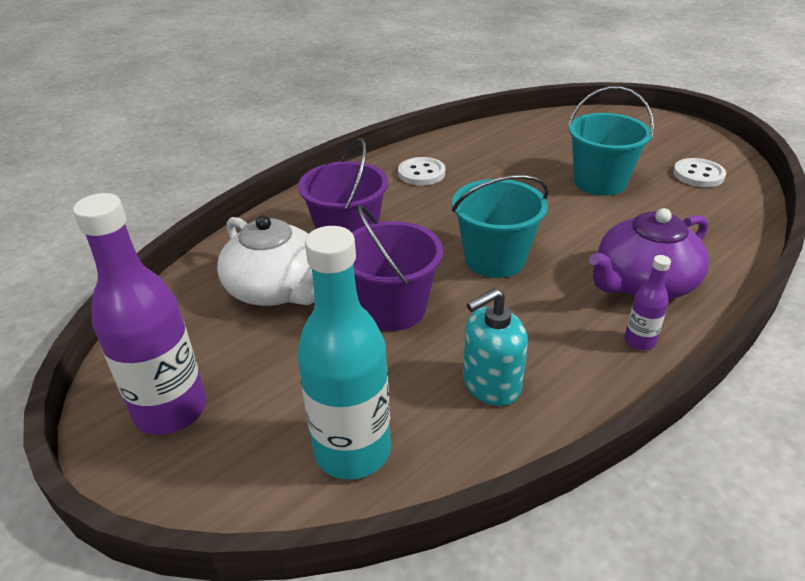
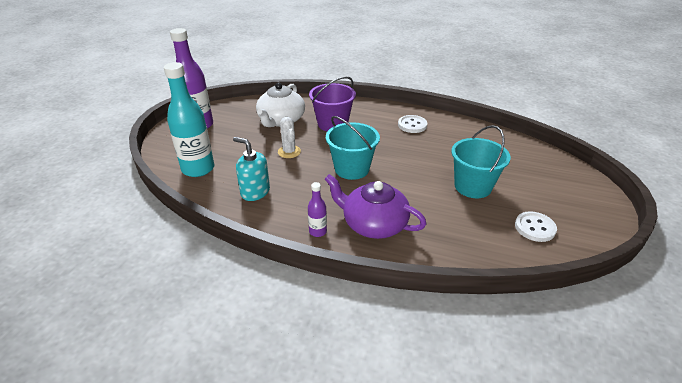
camera: 60 degrees right, 0 degrees up
purple bucket [352,205,443,331] -> white cactus [278,117,301,158]

